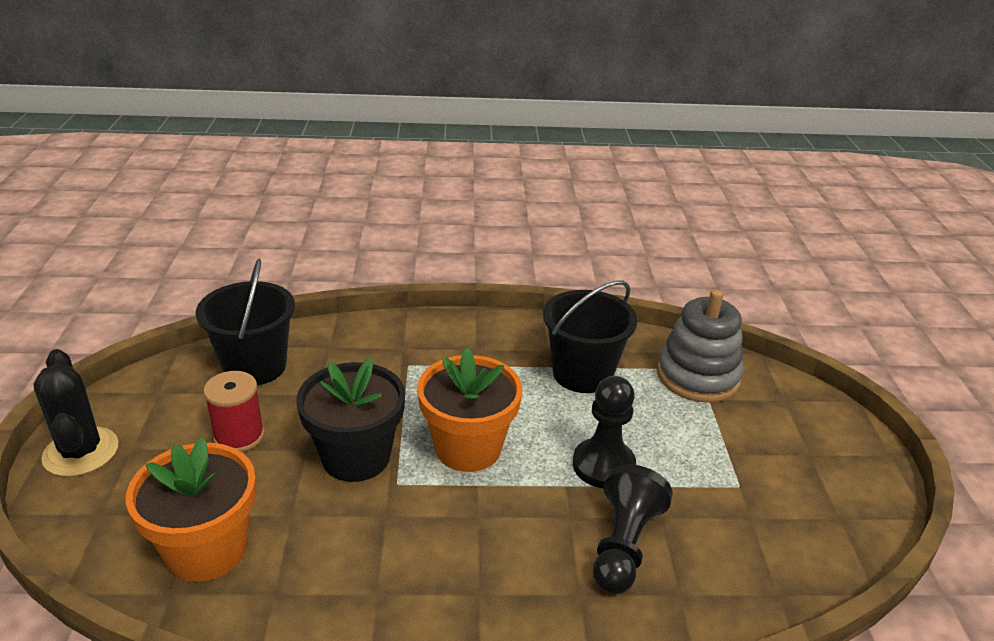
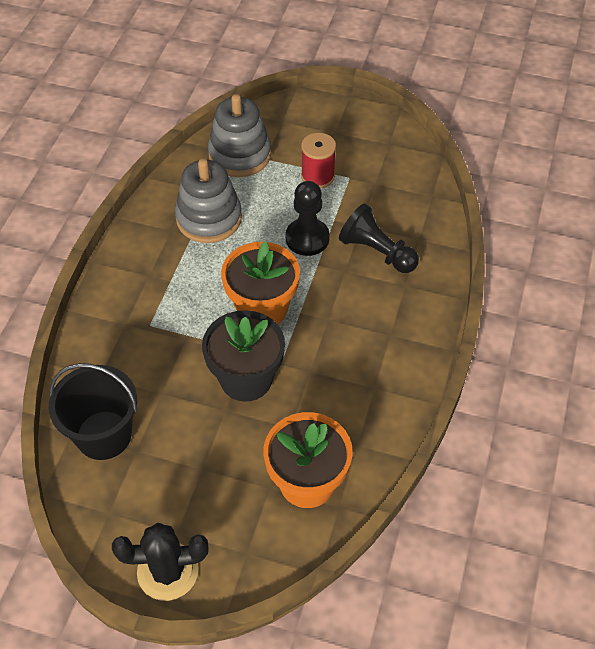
camera: 70 degrees left, 20 degrees up
red spool [203,371,265,452] -> red spool moved to [301,133,336,189]
black bucket [543,281,638,393] -> grey stacking toy [175,159,242,243]

